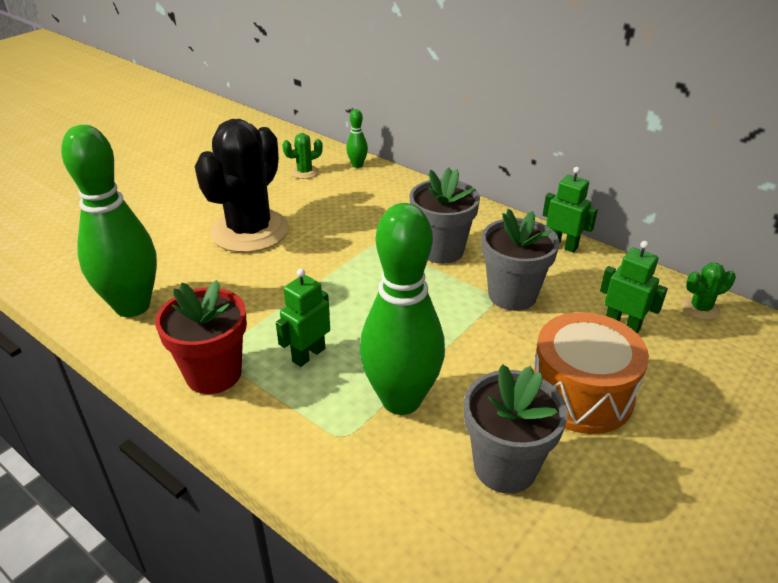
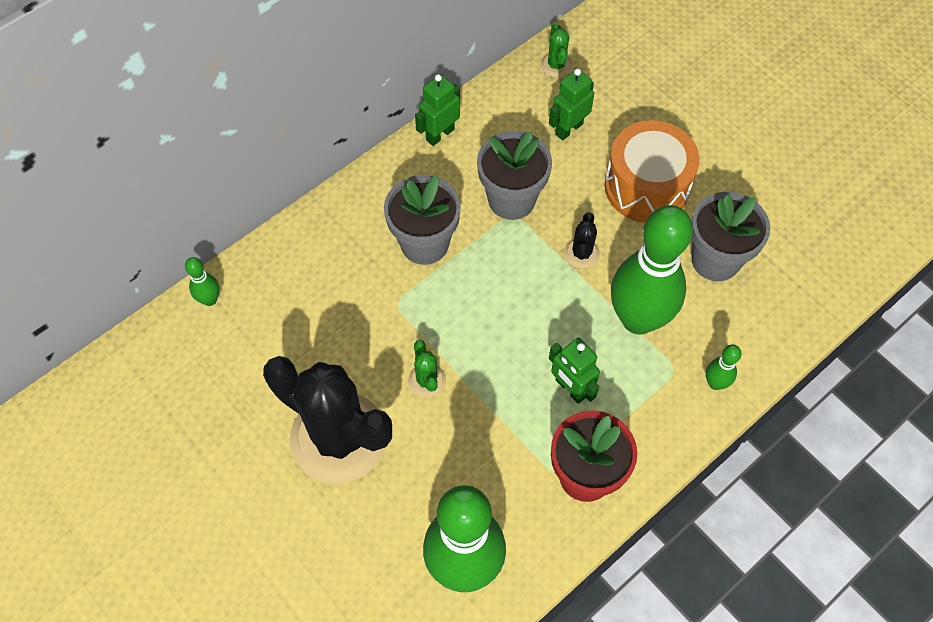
camera: 80 degrees left, 25 degrees up
green cactus [282,133,323,179] -> green cactus moved to [408,340,446,398]
none -> black cactus [564,212,600,269]
none -> green bowling pin [706,344,742,390]

